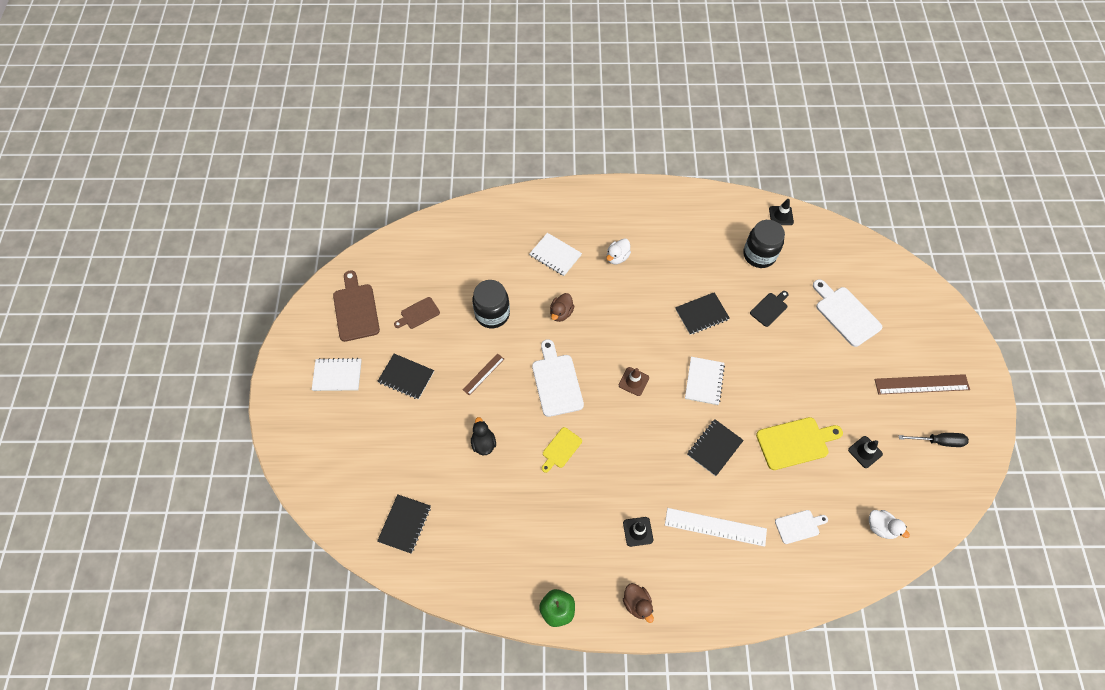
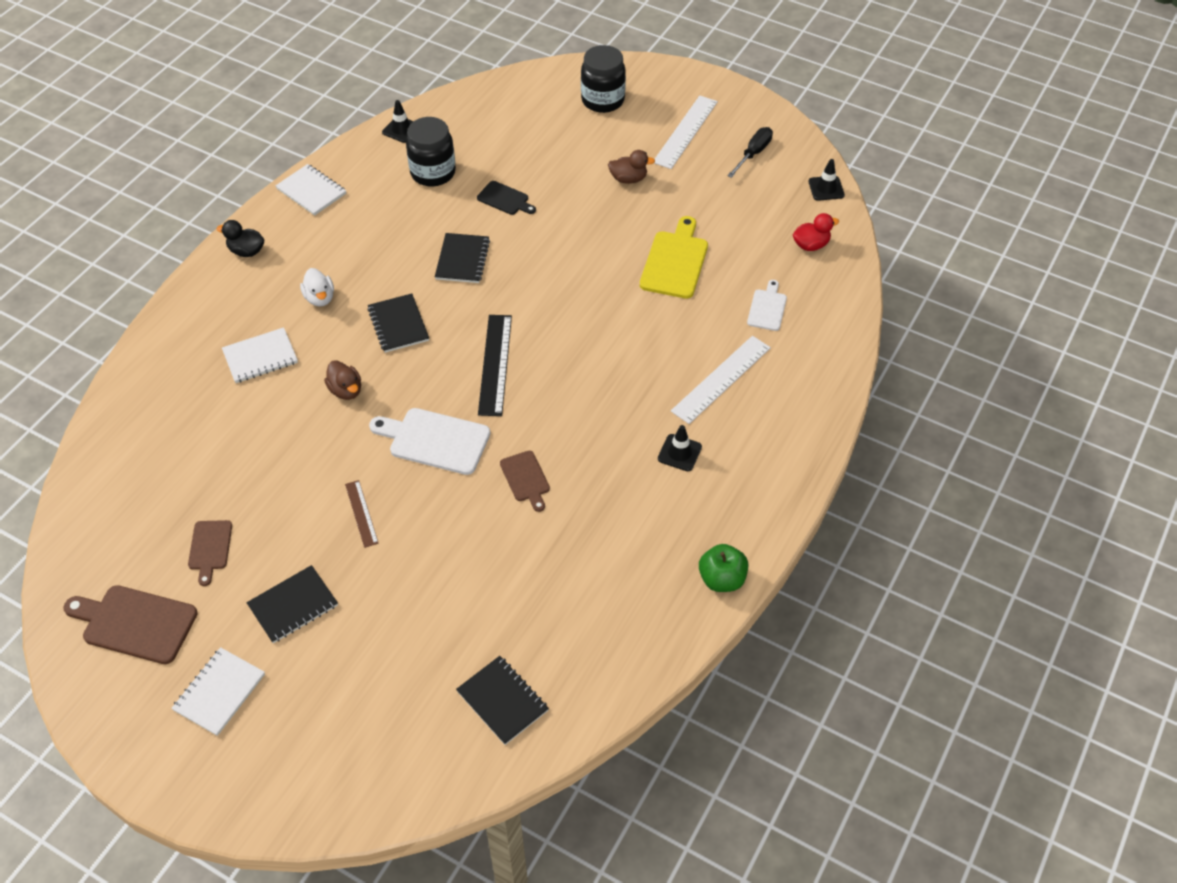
camera: 60 degrees left, 10 degrees down
black duck [471,417,496,455] -> black duck moved to [216,220,264,257]
black jar [472,280,510,328] -> black jar moved to [581,45,626,113]
yellow cutting board [542,427,582,473] -> brown cutting board [500,451,550,512]
brown traffic cone [619,367,649,396] -> black ruler [478,315,512,416]
brown duck [623,583,654,623] -> brown duck moved to [608,150,655,184]
white notebook [685,357,725,405] -> white notebook moved to [275,164,346,216]
black notebook [687,419,744,476] -> black notebook moved to [368,293,429,353]
black cutting board [750,291,789,327] -> black cutting board turned 135 degrees clockwise [477,181,536,215]
white cutting board [813,279,882,347] -> none
black traffic cone [848,436,883,468] -> black traffic cone moved to [808,159,845,201]
white duck [869,510,910,539] -> red duck [793,213,839,251]
brown ruler [875,374,970,394] -> white ruler [654,95,718,169]

